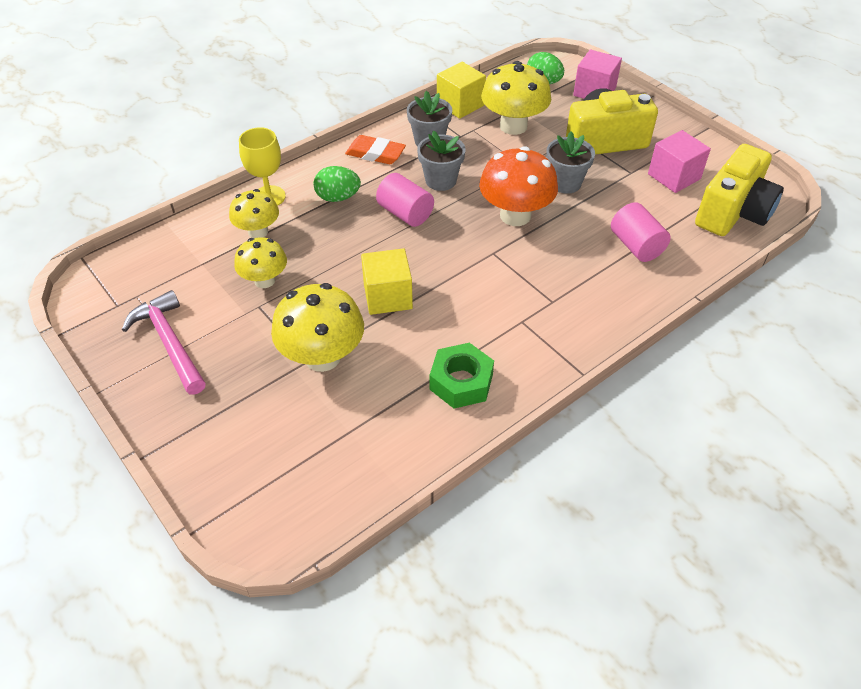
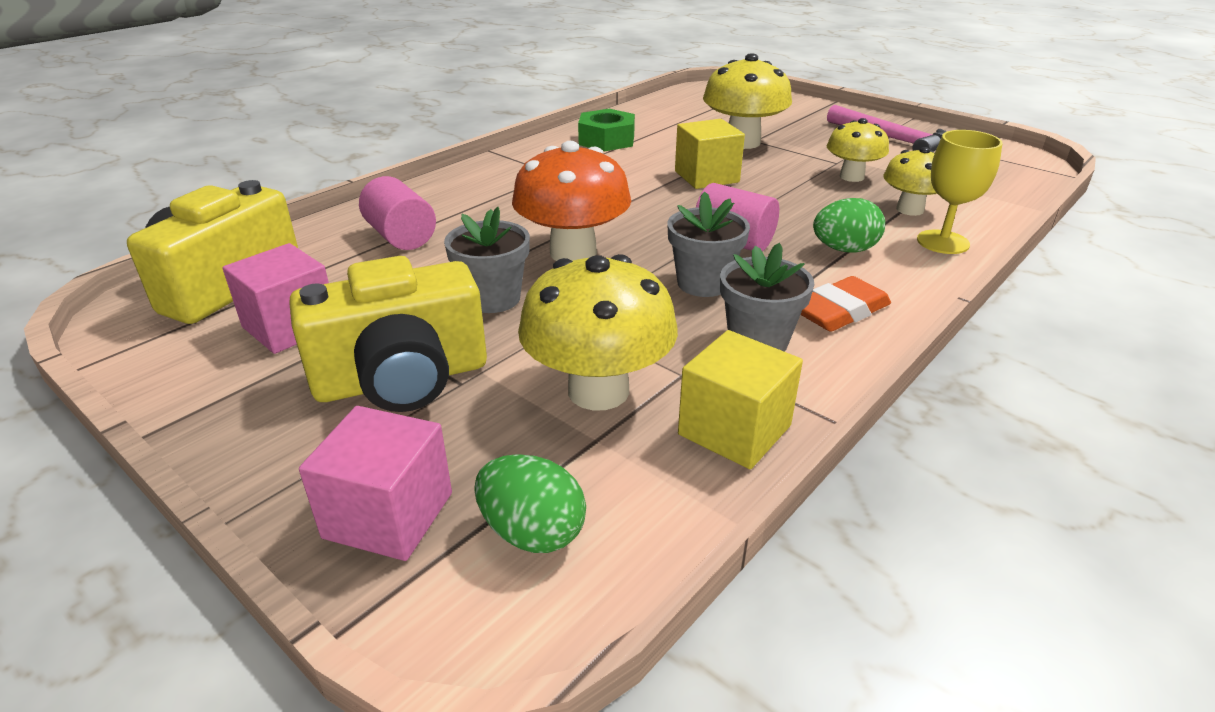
camera: 170 degrees right, 15 degrees down
orange eraser [345,135,406,164] -> orange eraser turned 45 degrees counterclockwise [801,276,891,332]

